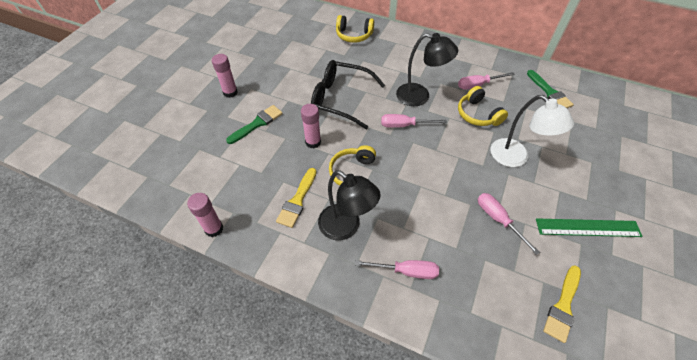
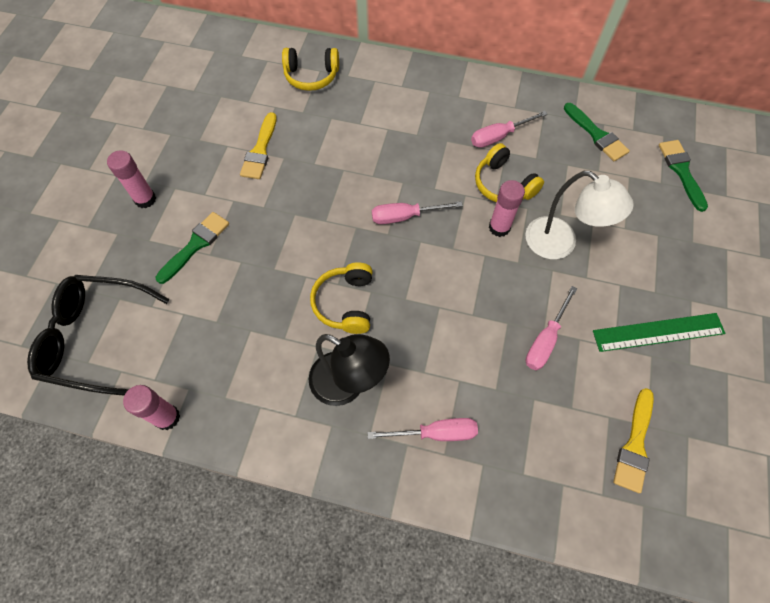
camera: 10 degrees left, 10 degrees up
yellow brush [276,168,316,228] -> yellow brush moved to [240,112,277,179]
pink glue stick [301,104,321,148] -> pink glue stick moved to [489,180,525,237]
black glasses [311,60,385,129] -> black glasses moved to [27,275,169,396]
black lamp [396,33,458,106] -> none
pink screwdriver [478,193,540,255] -> pink screwdriver turned 105 degrees counterclockwise [526,286,577,371]
none -> green brush [659,140,708,212]

